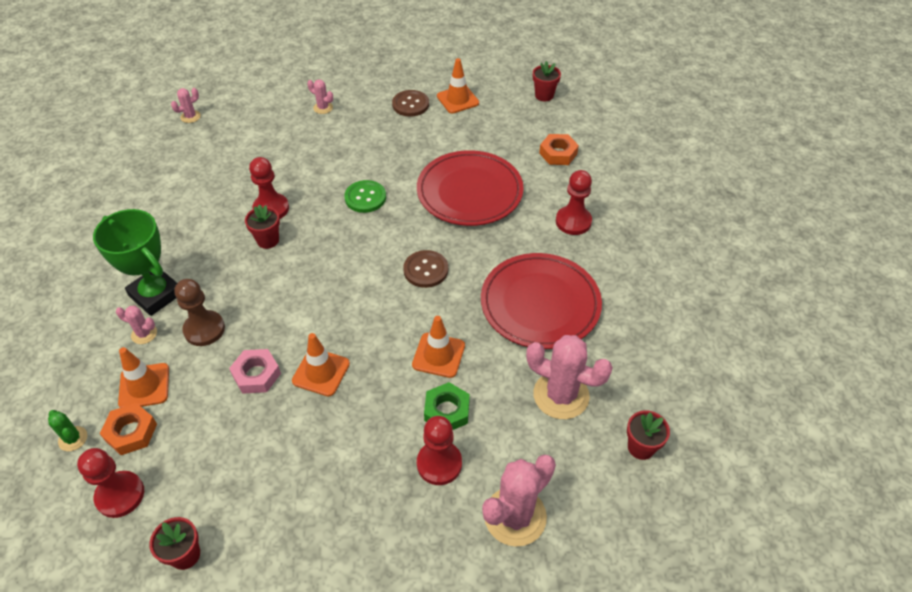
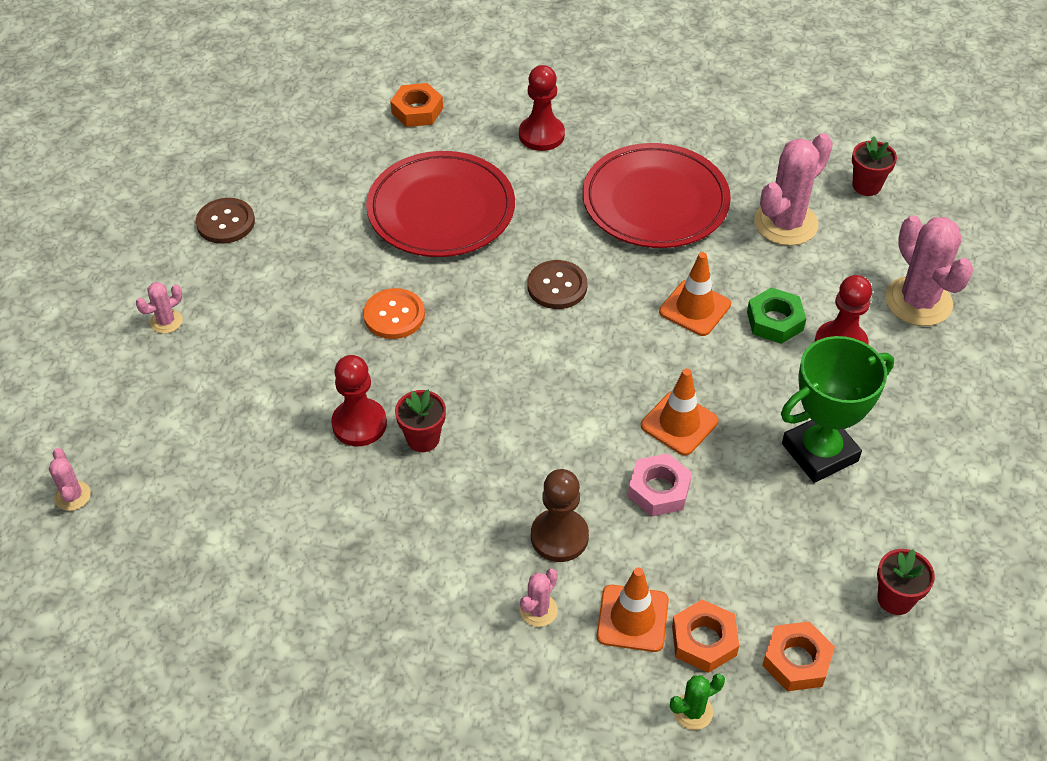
camera: 70 degrees left, 0 degrees up
red pawn [77,448,144,518] -> orange nut [762,621,835,691]
green trophy [93,209,177,316] -> green trophy moved to [781,336,894,483]
green button [344,180,386,213] -> orange button [363,288,425,339]
orange traffic cone [437,58,479,113] -> none
red flower pot [533,61,561,101] -> none

